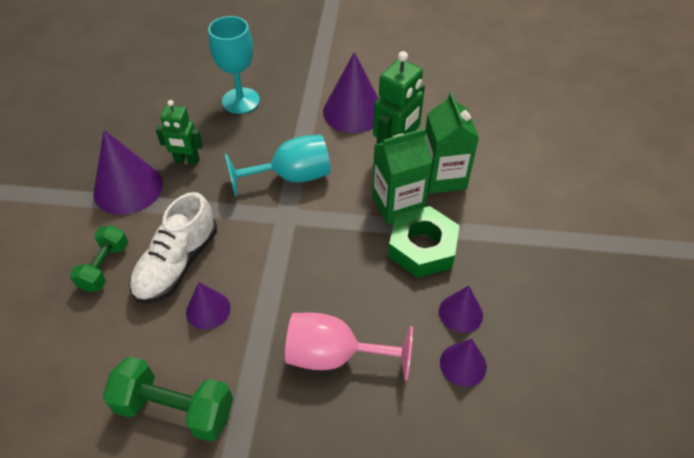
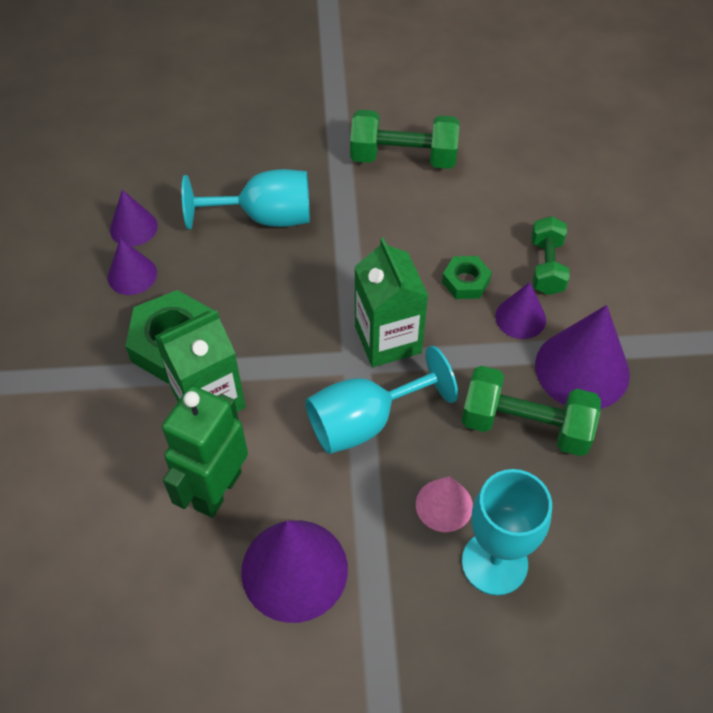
camera: 170 degrees right, 5 degrees up
white shoe [129,192,217,304] -> green nut [442,256,492,299]
green robot [156,100,203,165] -> green dumbbell [462,366,601,456]
purple cone [186,282,230,330] -> purple cone moved to [495,282,546,339]
pink goblet [285,313,413,380] -> turquoise goblet [182,169,310,229]
green carton [425,92,479,194] -> green carton moved to [355,238,428,367]
none -> pink cone [416,476,473,532]

